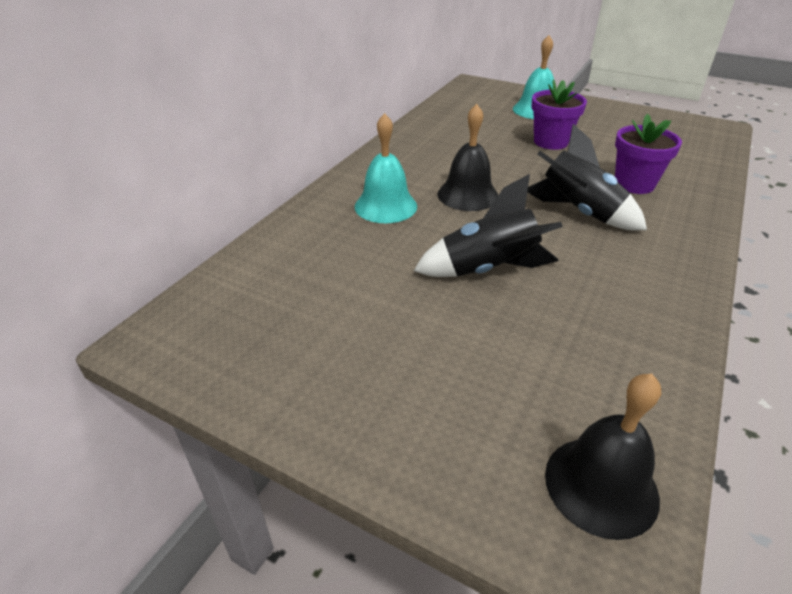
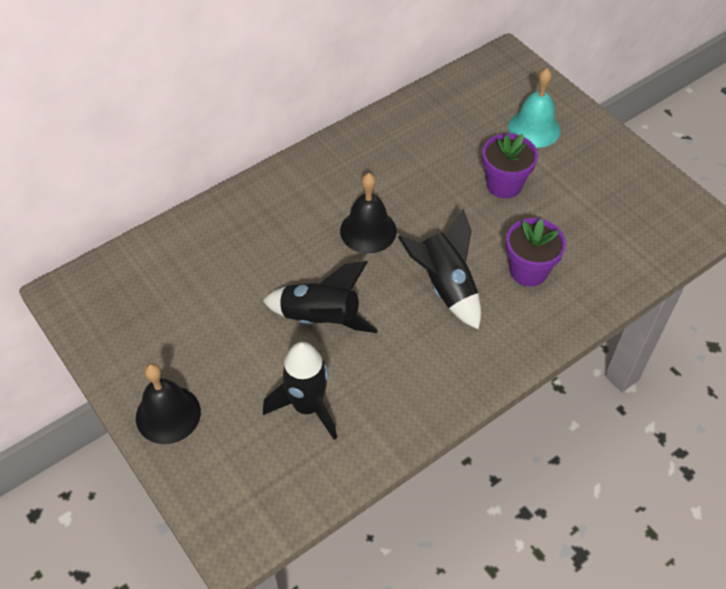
camera: 25 degrees right, 15 degrees up
turquoise bell [355,113,417,223] -> none
black bell [545,374,661,540] -> black bell moved to [136,363,201,444]
none -> black rocket [263,342,337,440]

